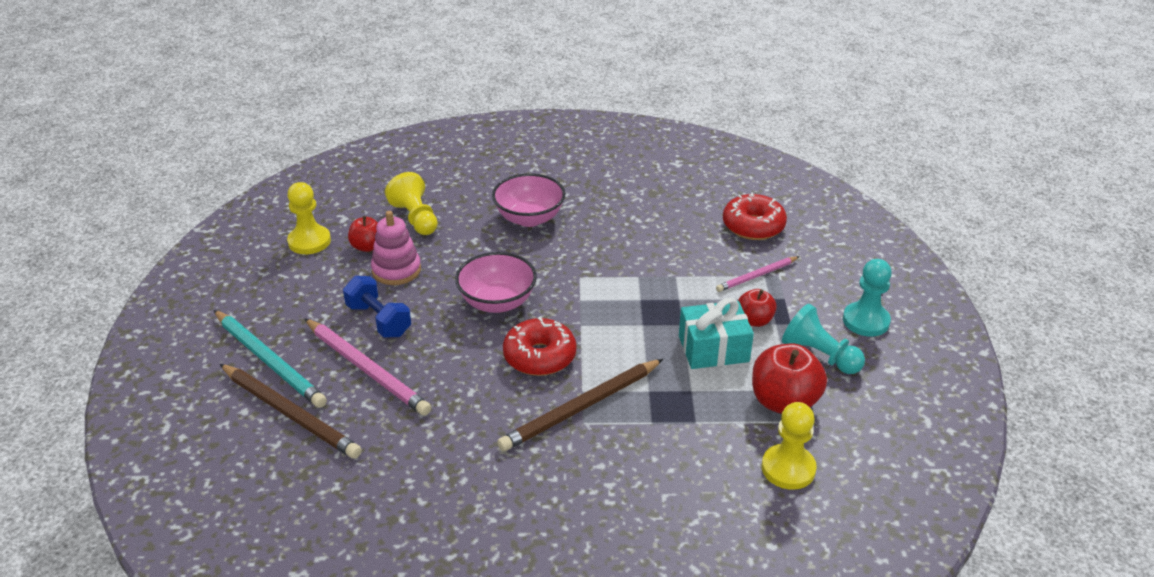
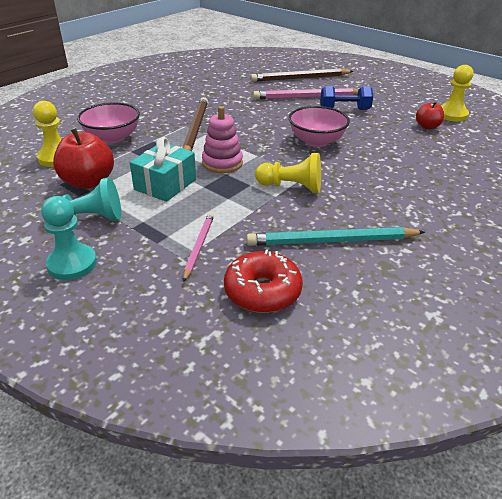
camera: 130 degrees right, 0 degrees up
turquoise pencil [214,310,327,408] -> turquoise pencil moved to [246,227,425,246]
pink stacking toy [371,211,421,285] -> pink stacking toy moved to [202,106,243,173]
yellow pawn [385,172,438,235] -> yellow pawn moved to [255,153,321,193]
pink bowl [492,173,565,227] -> pink bowl moved to [77,103,140,144]
red donut [503,316,577,376] -> none
red apple [738,289,777,327] -> none

